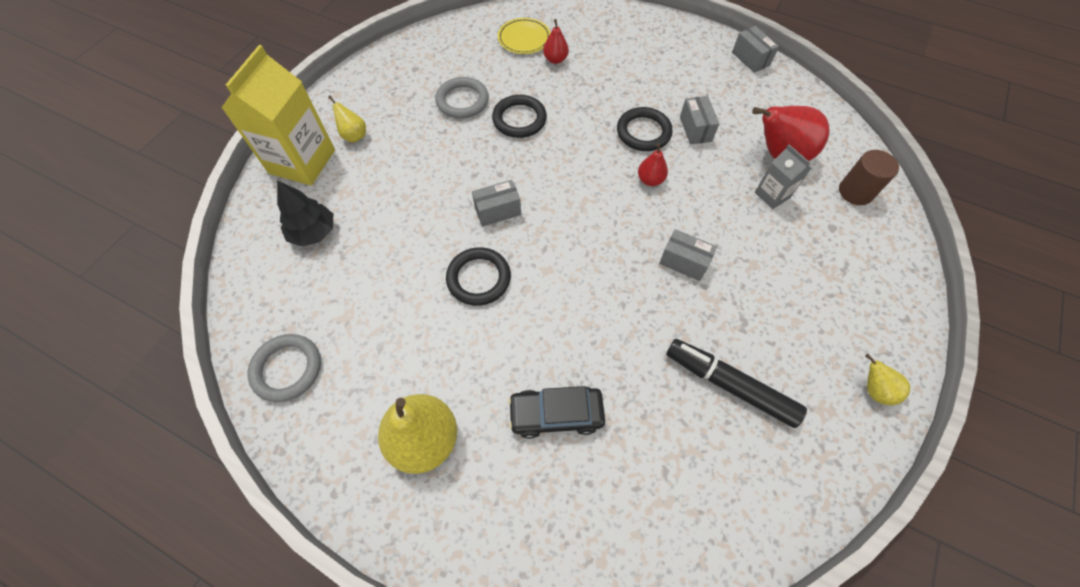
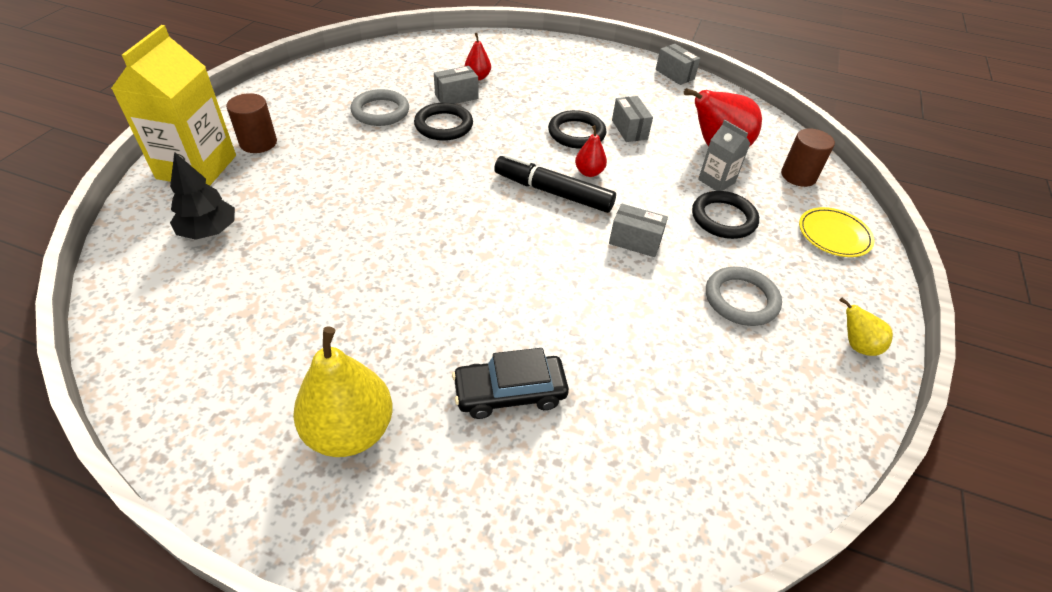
camera: 10 degrees left, 15 degrees down
grey ring [247,334,321,402] -> grey ring moved to [706,267,782,326]
yellow pear [328,95,366,143] -> brown cylinder [226,93,277,153]
black ring [446,247,511,306] -> black ring moved to [692,191,759,239]
grey box [472,180,521,227] -> grey box moved to [434,66,478,104]
yellow plate [498,18,551,54] -> yellow plate moved to [799,207,875,257]
black marker [666,339,807,428] -> black marker moved to [494,154,616,213]

